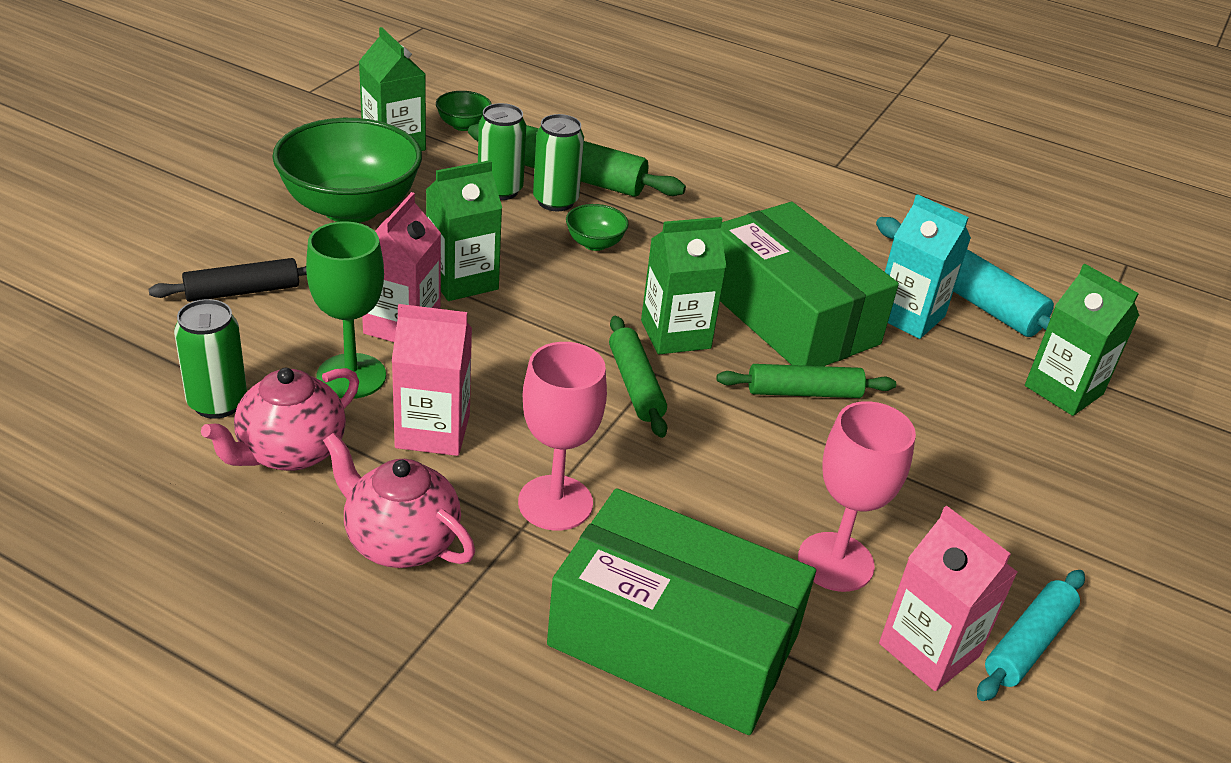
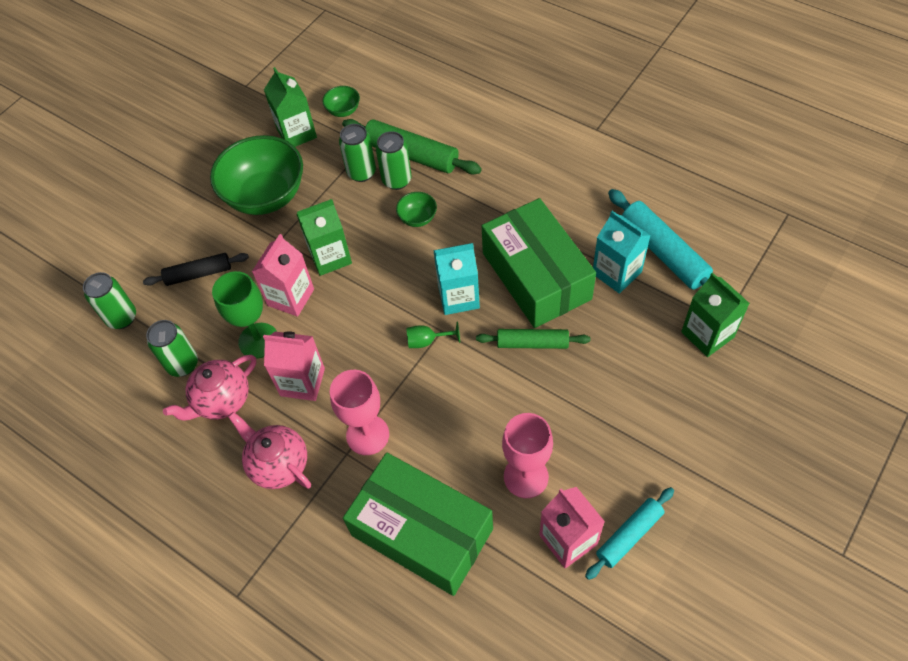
camera: 15 degrees right, 20 degrees up
green rolling pin [609,316,667,438] -> green goblet [406,321,460,348]
green carton [641,217,726,354] -> turquoise carton [433,243,480,315]
none -> green can [83,272,136,329]

